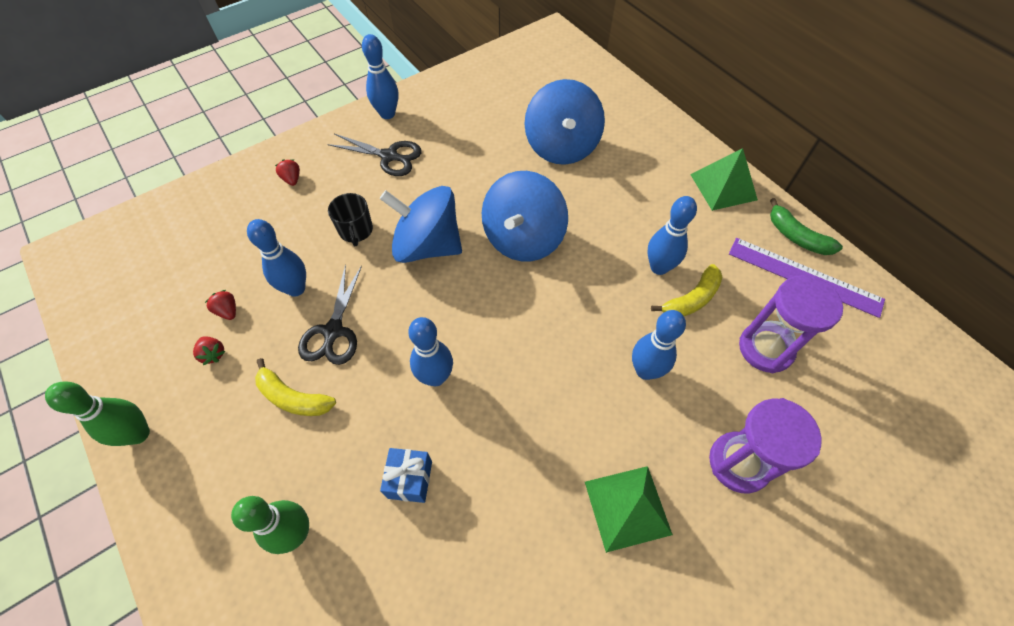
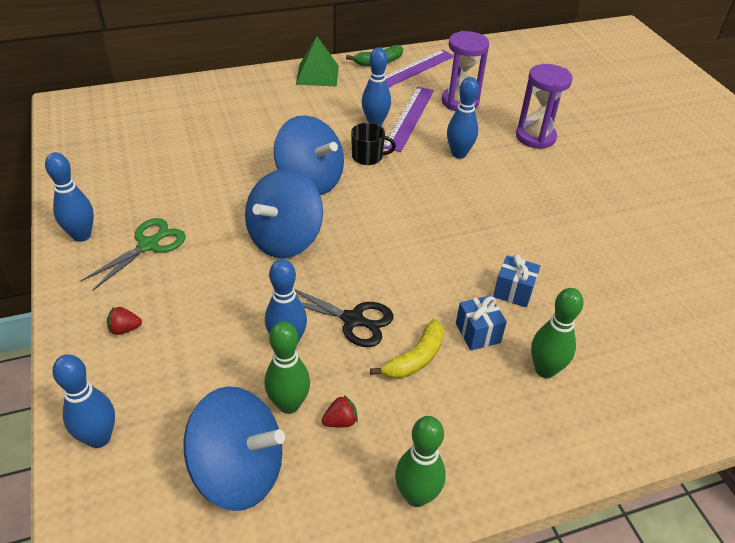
camera: 75 degrees left, 15 degrees down
red strawberry [205,290,236,320] -> green bowling pin [264,321,310,414]
black scissors [327,134,422,176] -> green scissors [81,218,186,290]
black mug [328,193,373,246] -> black mug moved to [351,123,396,165]
blue bowling pin [408,317,453,386] -> blue bowling pin moved to [52,354,115,448]
blue spinning top [524,79,605,165] -> blue spinning top moved to [183,386,285,511]
green pyramid [585,466,673,553] -> none
yellow banana [651,264,723,316] -> purple ruler [384,87,434,152]
none -> blue gift [456,295,507,350]

